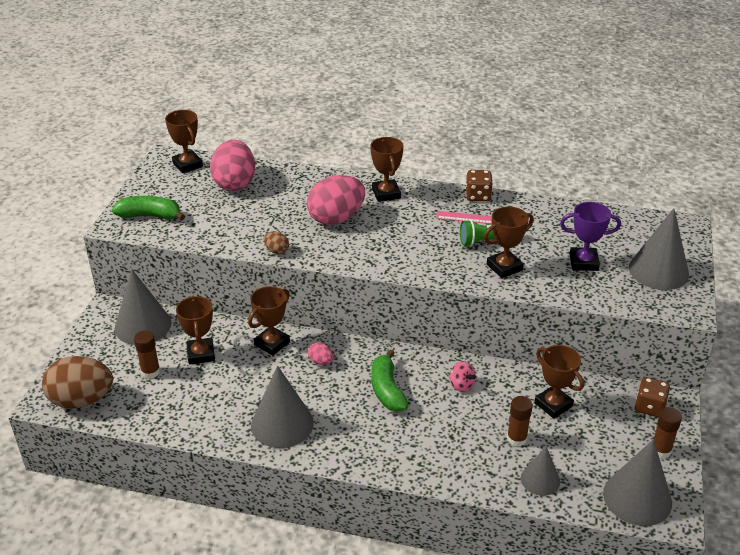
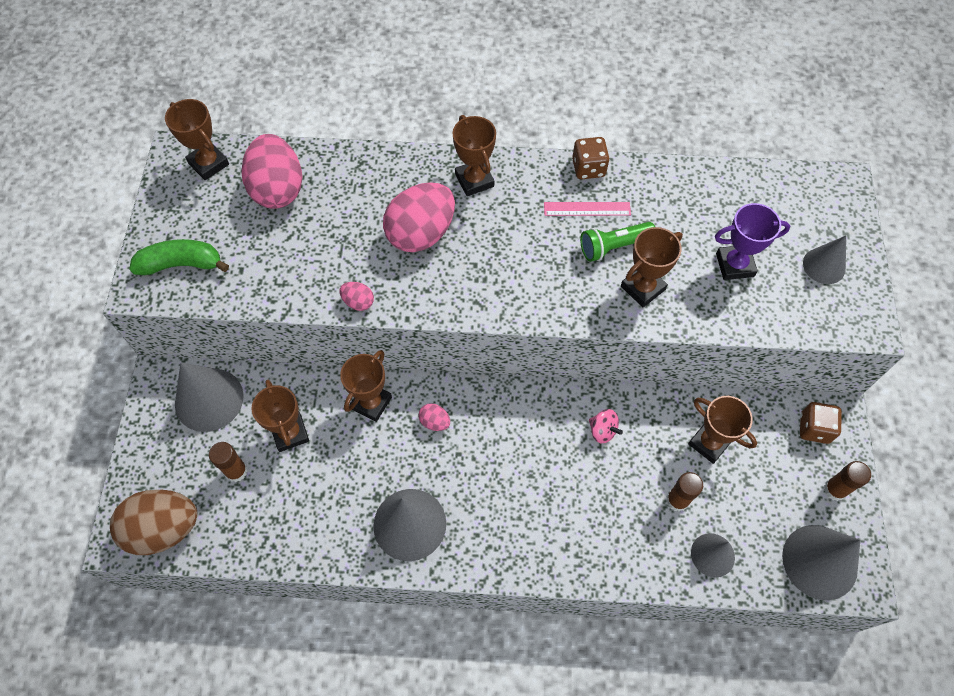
camera: 10 degrees left, 25 degrees up
brown egg [264,231,289,254] -> pink egg [340,282,374,311]
green banana [371,349,408,412] -> none
grey cone [629,208,689,290] -> grey cone [803,236,846,284], size x0.59

